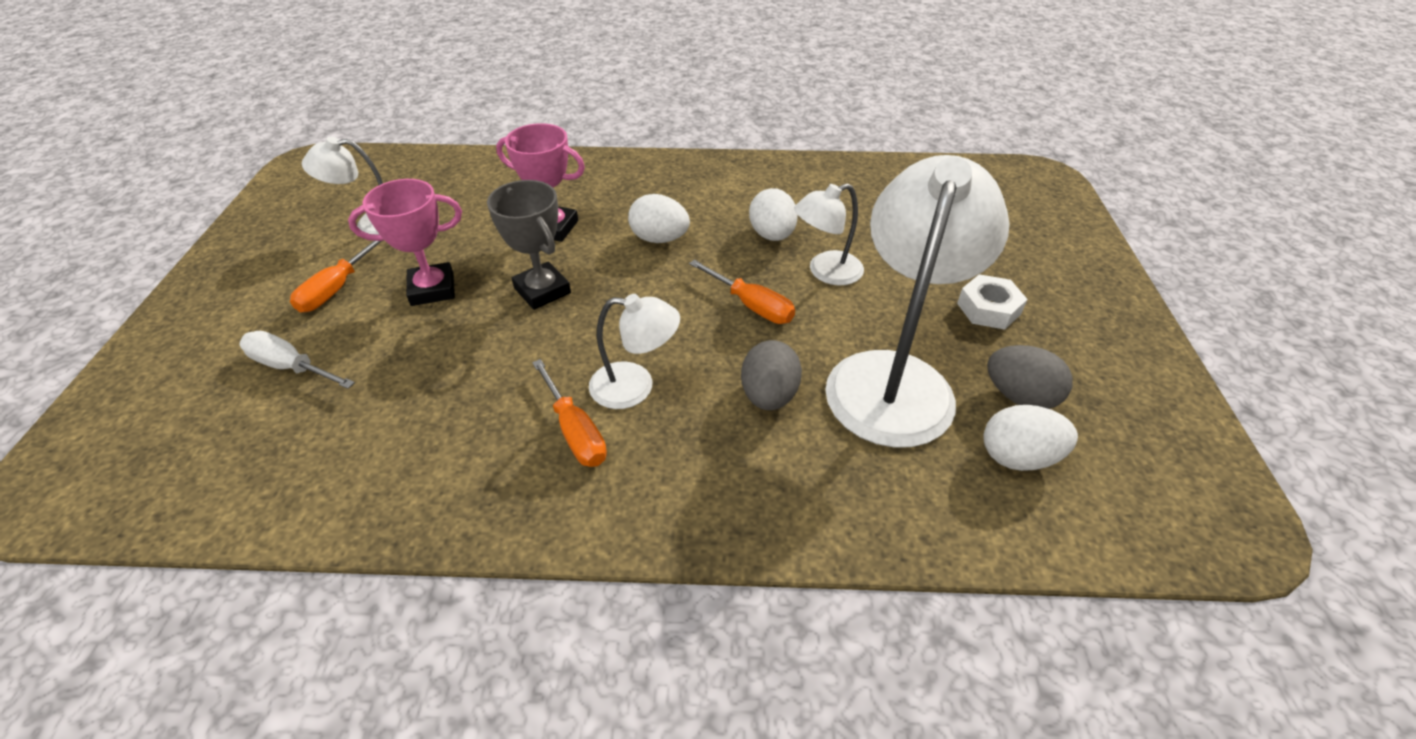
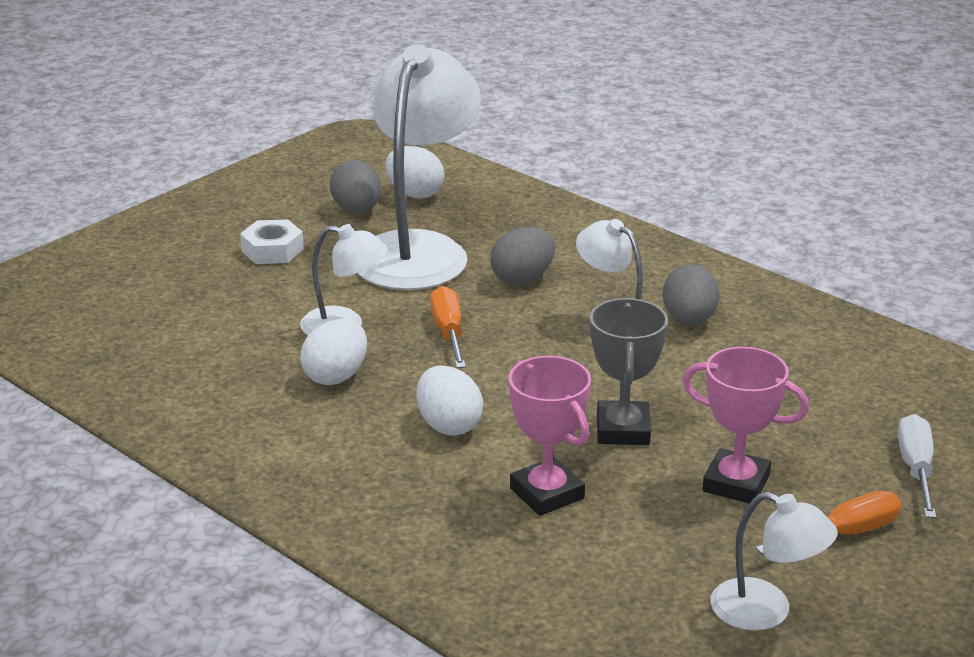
camera: 140 degrees left, 15 degrees down
white screwdriver [239,331,355,389] -> white screwdriver turned 150 degrees counterclockwise [898,414,936,518]
orange screwdriver [532,359,607,467] -> grey egg [663,264,720,325]
white lamp [825,155,1010,448] -> white lamp turned 135 degrees clockwise [358,44,481,290]

